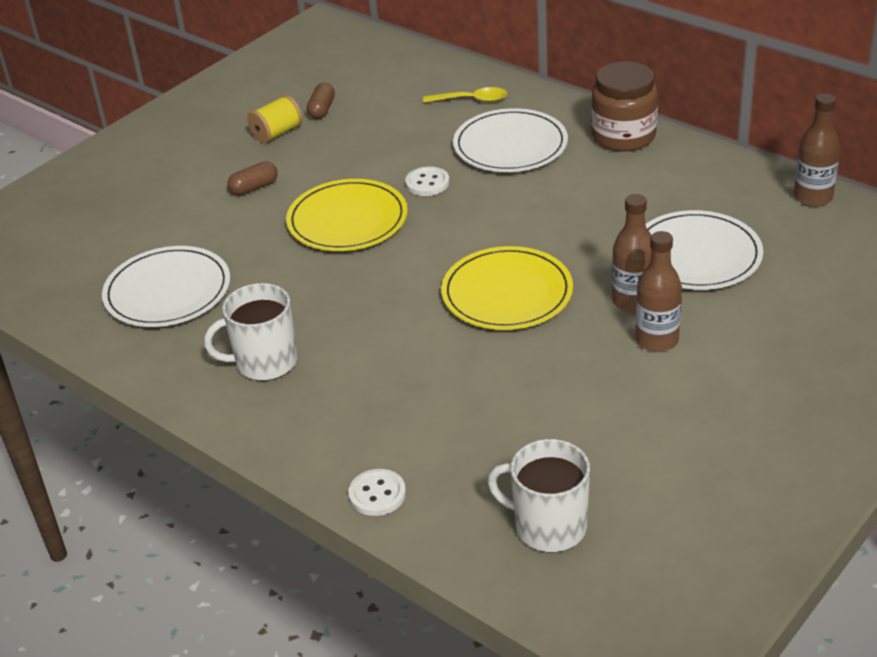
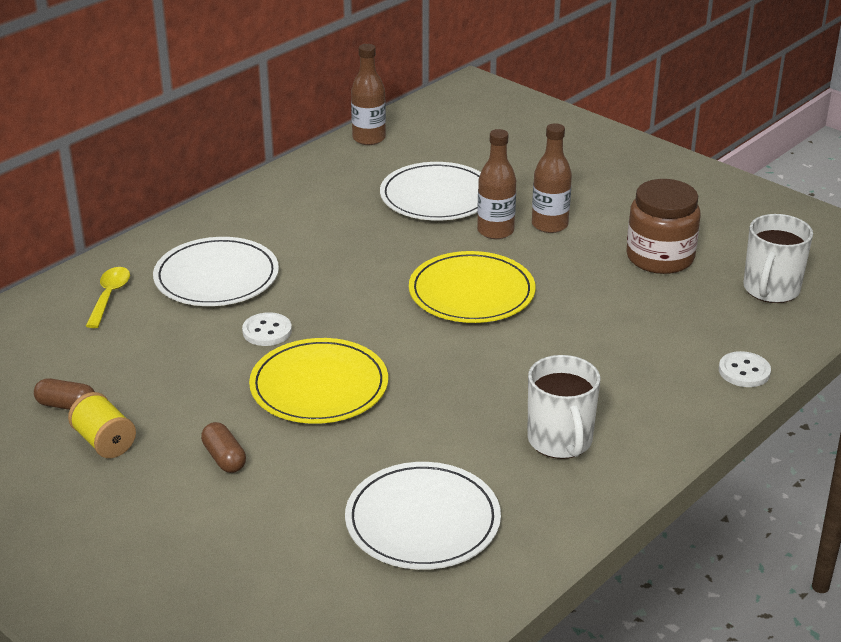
camera: 90 degrees left, 5 degrees down
brown jar [591,61,658,152] -> brown jar moved to [626,179,701,274]

